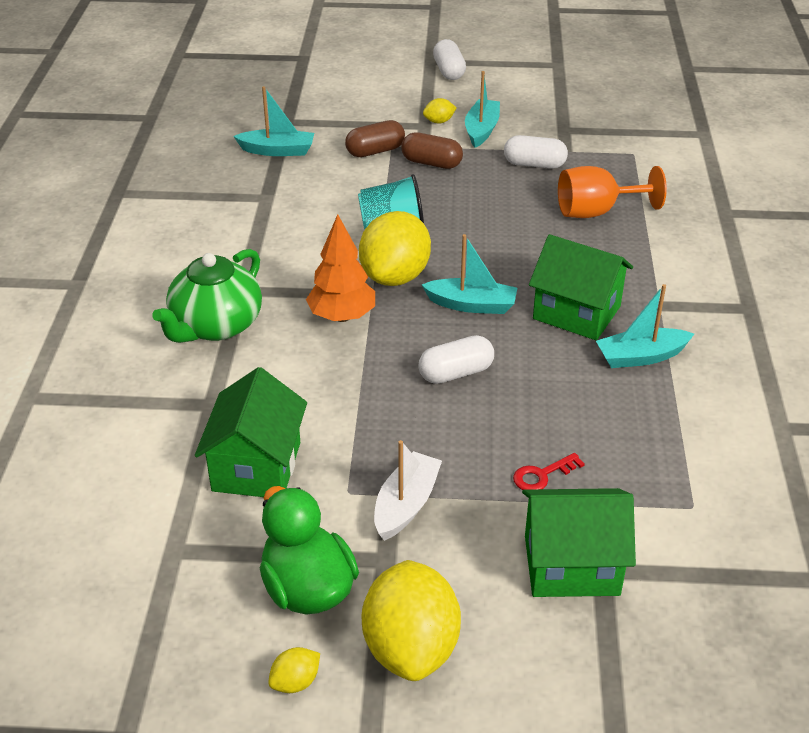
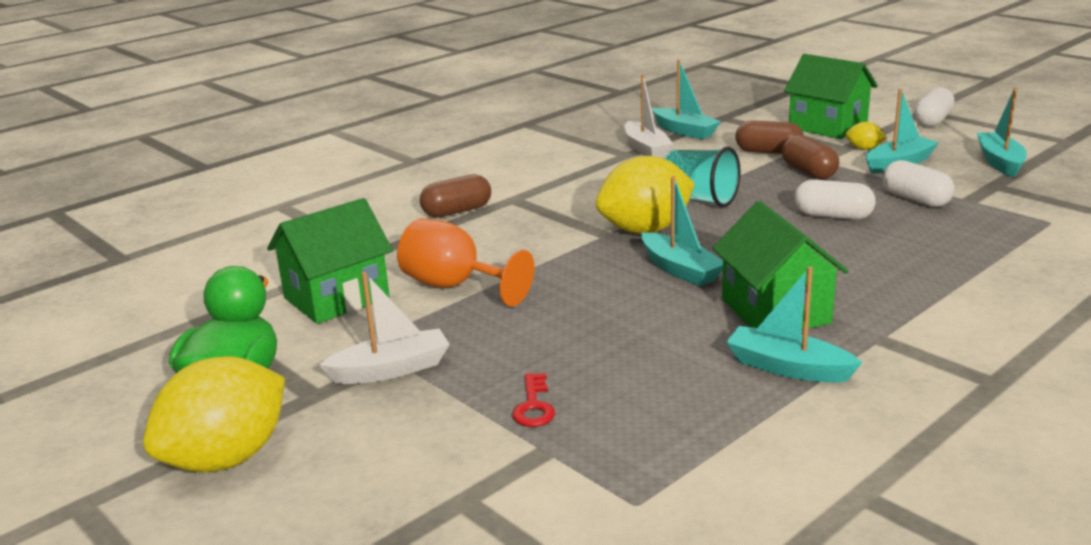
camera: 45 degrees right, 15 degrees down
green teapot [152,249,262,343] -> brown capsule [420,174,491,218]
yellow lemon [268,647,320,693] -> none
orange tree [306,214,375,322] -> none
white capsule [419,335,494,384] -> white capsule moved to [795,179,876,220]
red key [513,453,585,490] -> red key turned 105 degrees counterclockwise [512,373,555,427]
green house [522,488,636,597] -> green house moved to [784,54,878,139]
orange goblet [558,166,667,218] -> orange goblet moved to [397,218,534,306]
none -> white boat [625,74,673,158]
none -> turquoise boat [977,88,1027,177]

